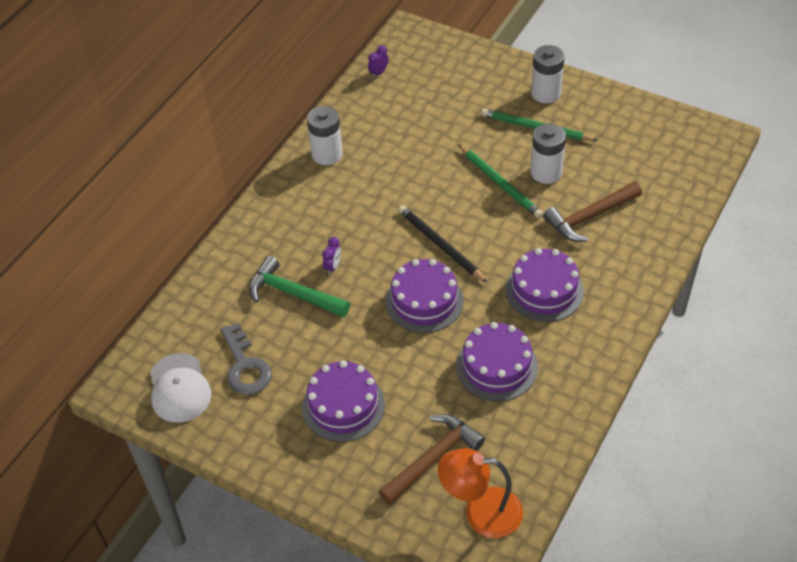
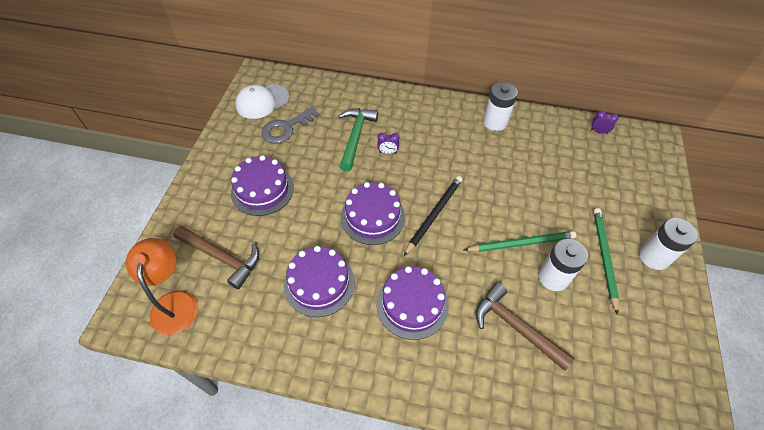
camera: 70 degrees right, 5 degrees up
green pencil [458,145,543,218] -> green pencil turned 135 degrees counterclockwise [464,231,576,252]

